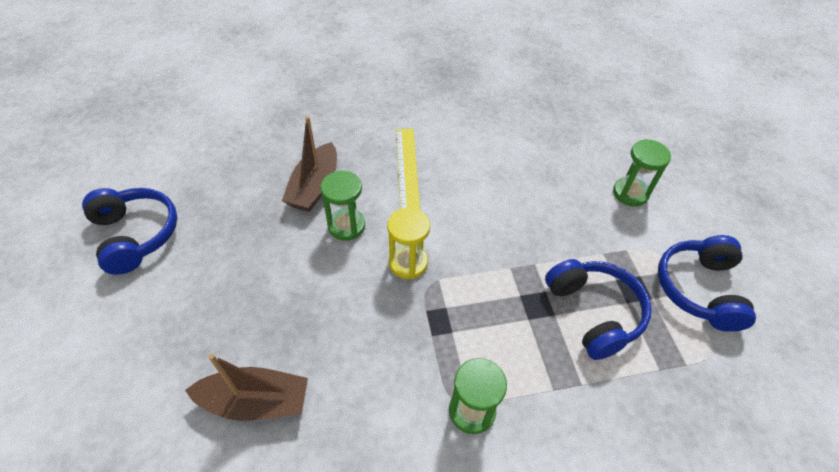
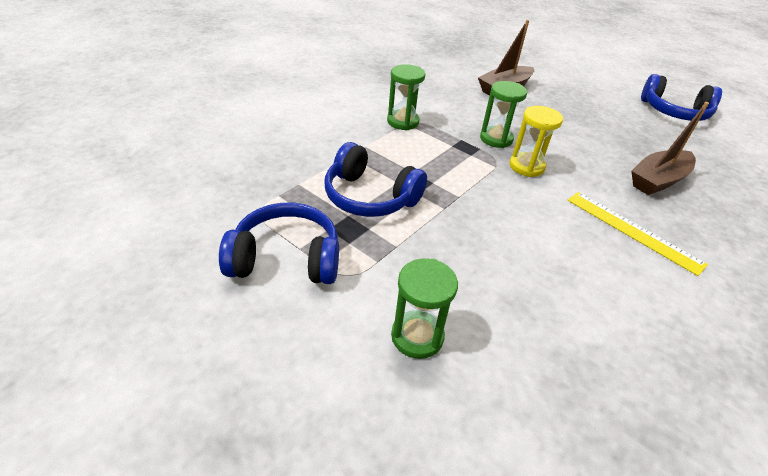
camera: 140 degrees right, 10 degrees down
brown boat [282,116,337,212] -> brown boat turned 105 degrees counterclockwise [631,102,709,195]
green hourglass [320,171,365,241] -> green hourglass moved to [480,81,527,148]
blue headphones [658,235,756,332] -> blue headphones turned 60 degrees counterclockwise [219,203,339,284]

